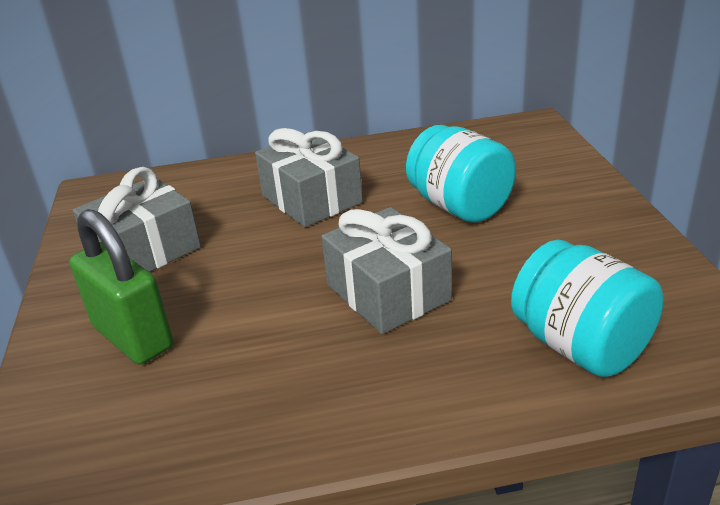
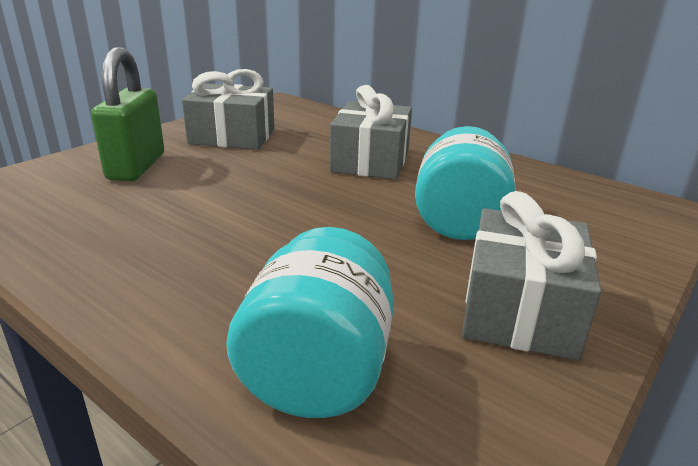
camera: 45 degrees right, 5 degrees down
grey gift [321,207,452,334] -> grey gift moved to [462,191,602,360]

